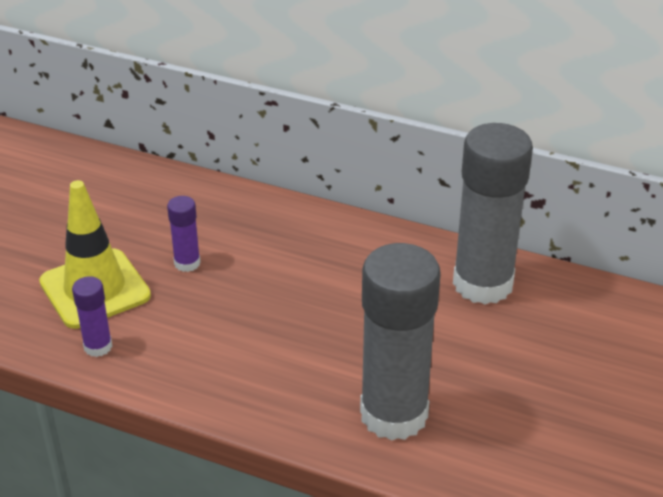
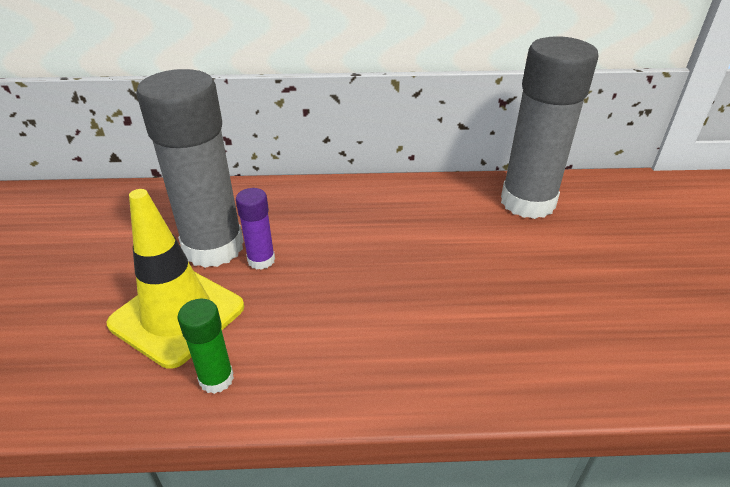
camera: 25 degrees left, 0 degrees up
purple glue stick [72,276,112,357] -> green glue stick [177,299,234,394]
grey glue stick [360,243,441,441] -> grey glue stick moved to [136,69,244,268]

